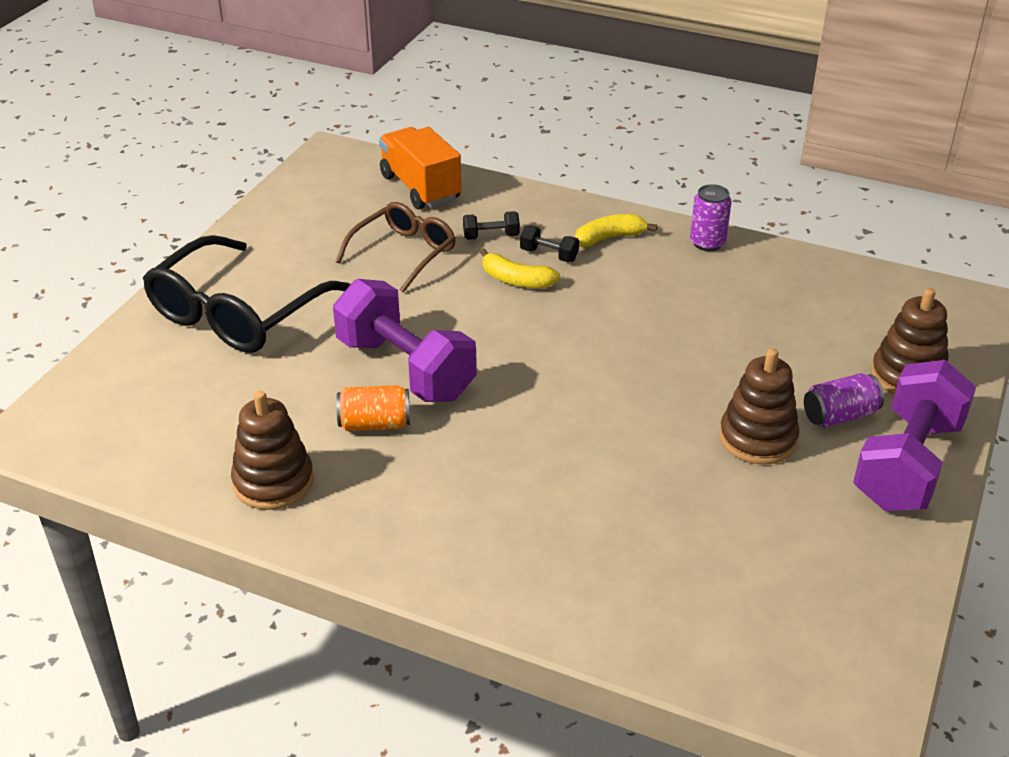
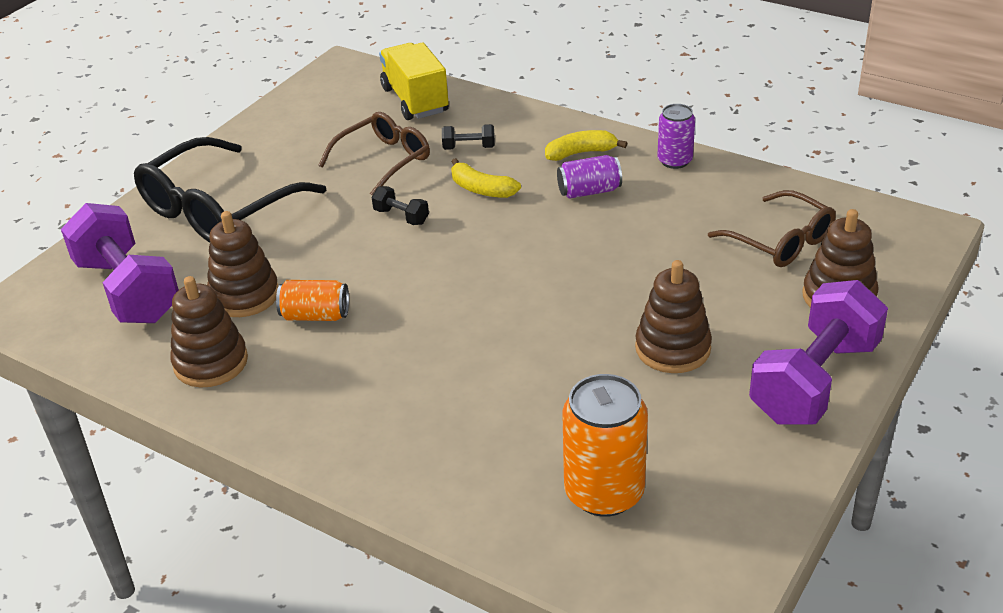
camera: 10 degrees right, 0 degrees up
purple dumbbell [333,279,477,402] -> purple dumbbell moved to [61,203,179,323]
orange truck [379,127,461,209] -> yellow truck [379,43,449,120]
black dumbbell [520,225,579,262] -> black dumbbell moved to [371,186,429,225]
purple can [804,373,884,428] -> purple can moved to [557,155,622,199]
none -> brown stacking toy [207,211,279,317]
none -> orange can [562,374,648,517]
none -> brown glasses [708,190,836,267]

